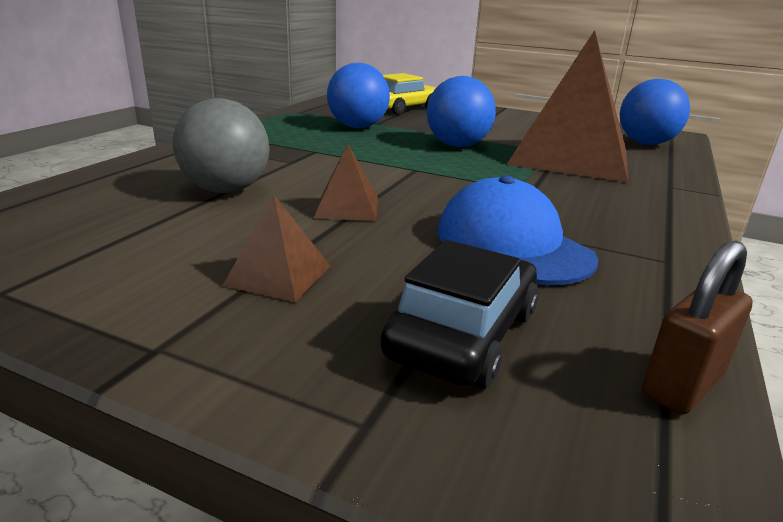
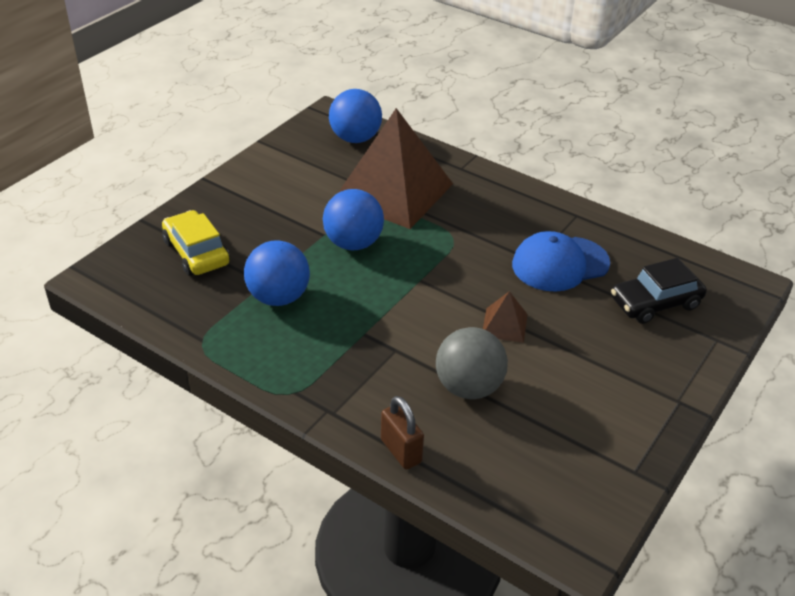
camera: 80 degrees left, 15 degrees up
brown pyramid [222,195,330,302] -> none
black car [381,240,538,388] -> black car turned 60 degrees counterclockwise [611,258,707,324]
brown padlock [642,241,753,415] -> brown padlock moved to [381,396,424,470]

